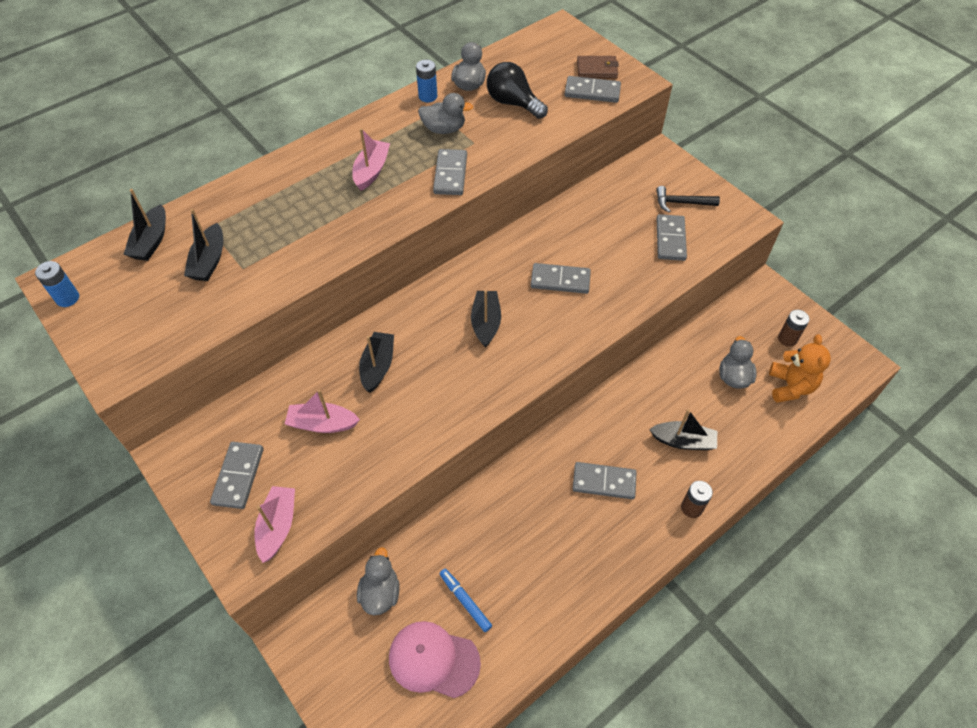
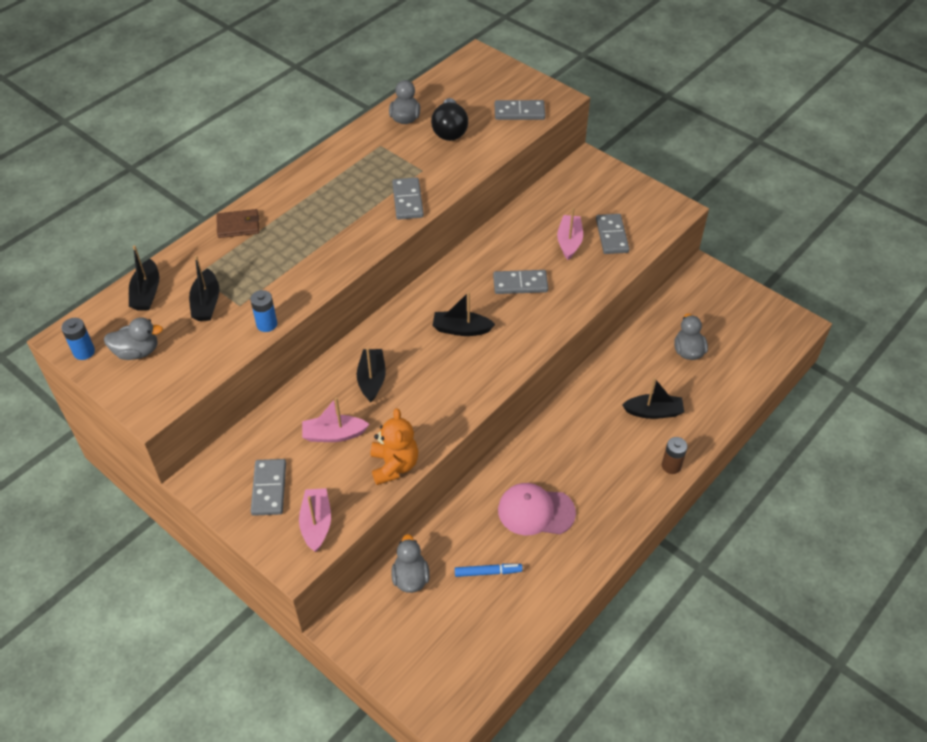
camera: 10 degrees left, 5 degrees down
pink boat [352,128,390,191] -> pink boat moved to [557,208,583,260]
pink cap [389,621,481,698] -> pink cap moved to [498,483,576,535]
blue battery [416,60,437,102] -> blue battery moved to [250,290,277,332]
grey duck [418,93,473,134] -> grey duck moved to [104,317,163,360]
blue marker [439,568,492,632] -> blue marker turned 135 degrees clockwise [455,564,523,577]
black boat [471,290,501,348] -> black boat turned 75 degrees counterclockwise [432,292,495,336]
black light bulb [487,62,548,119] -> black light bulb turned 120 degrees counterclockwise [431,98,468,141]
grey domino [573,462,637,499] -> none
brown wallet [577,56,619,79] -> brown wallet moved to [216,209,259,238]
black hammer [656,186,720,212] -> none
orange teddy bear [769,335,831,403] -> orange teddy bear moved to [371,408,418,485]
brown battery [778,310,810,347] -> none

